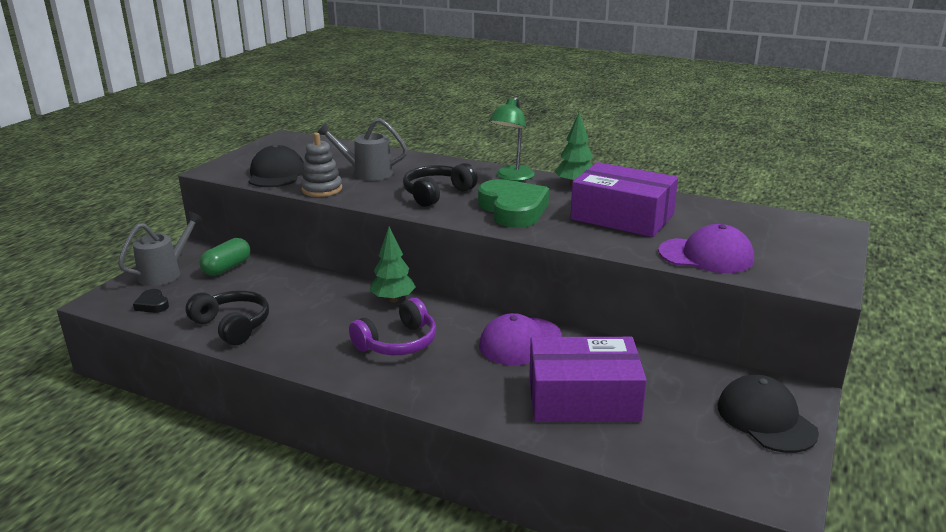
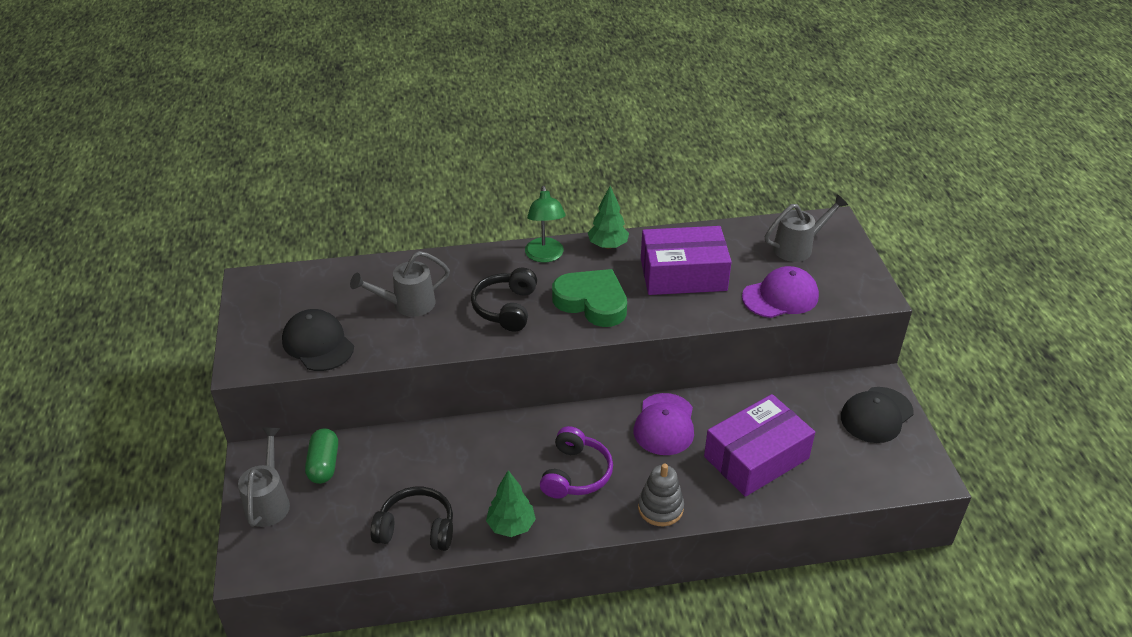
camera: 35 degrees left, 15 degrees up
black heart [133,289,169,313] -> none
grey stacking toy [301,133,342,197] -> grey stacking toy moved to [638,464,684,526]
green tree [370,227,416,303] -> green tree moved to [486,470,536,537]
black cap [718,375,819,453] -> black cap turned 75 degrees counterclockwise [841,387,914,443]
none -> grey watering can [765,194,848,262]

